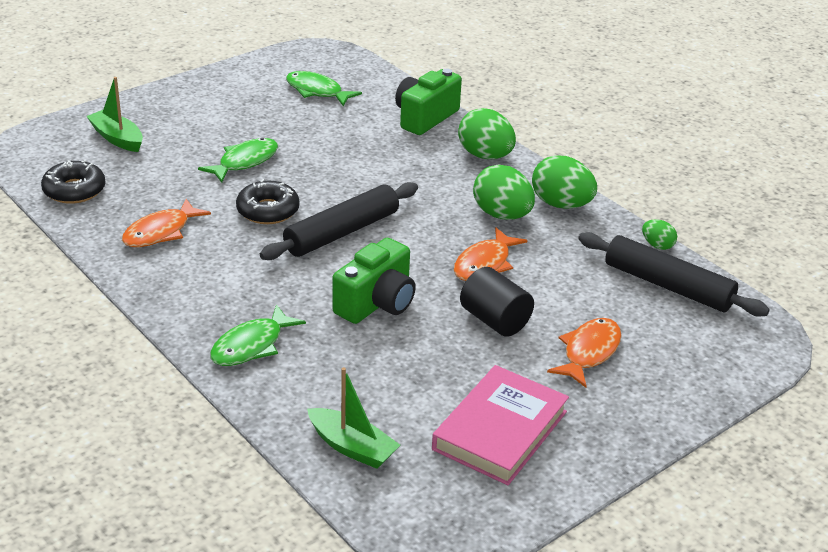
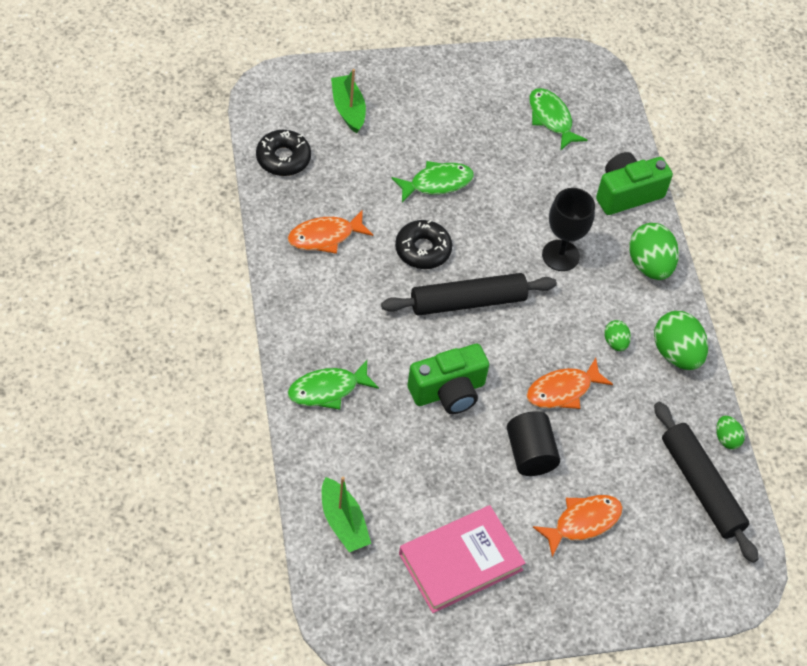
camera: 25 degrees right, 20 degrees up
green egg [473,164,535,220] -> green egg [604,320,631,351], size x0.52
none -> black goblet [542,188,595,271]

